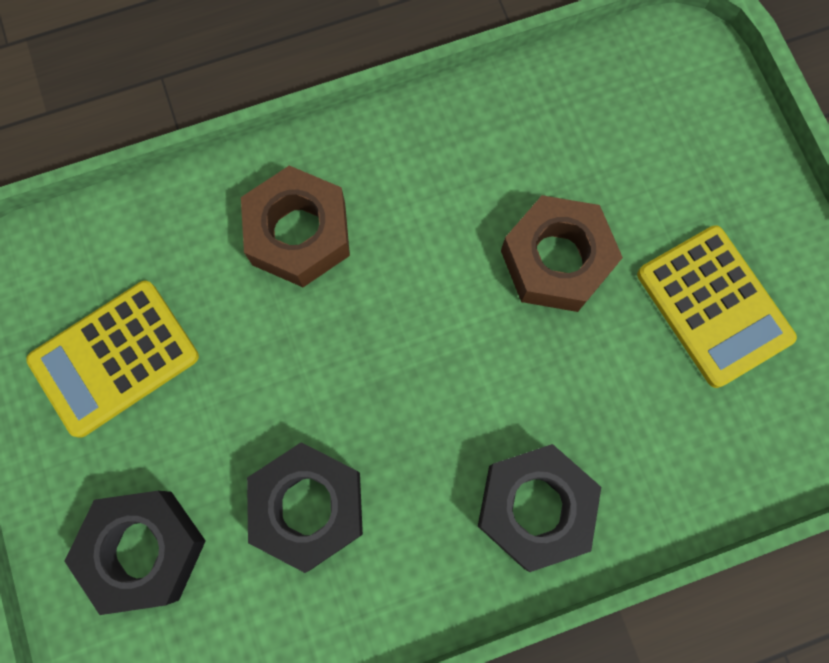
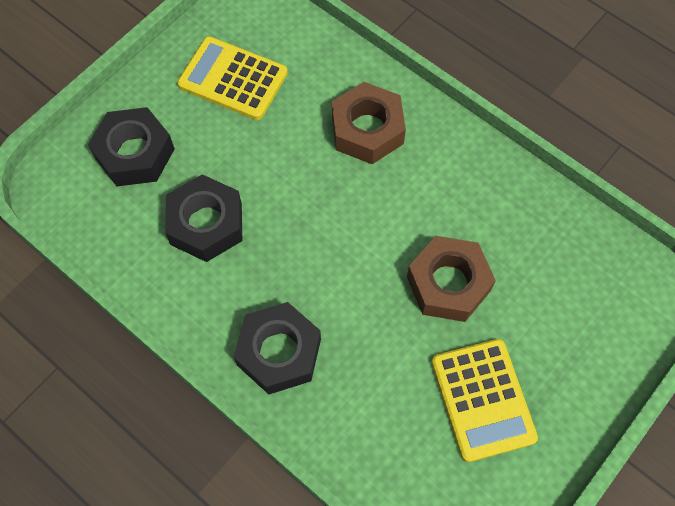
camera: 60 degrees right, 10 degrees down
yellow calculator [637,225,797,388] -> yellow calculator turned 45 degrees counterclockwise [432,339,538,462]

